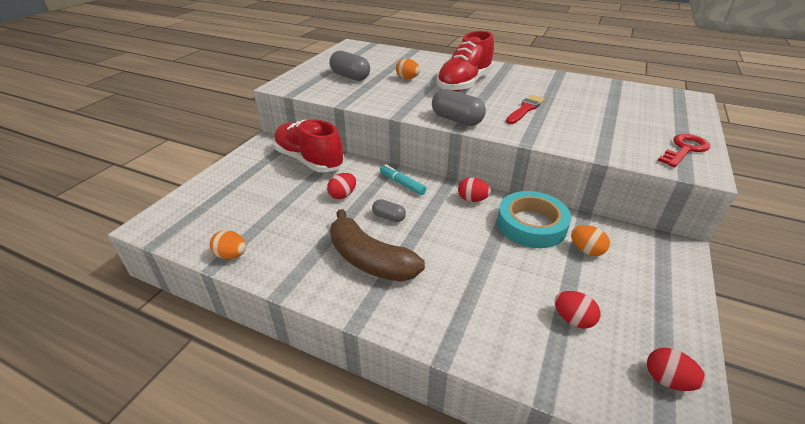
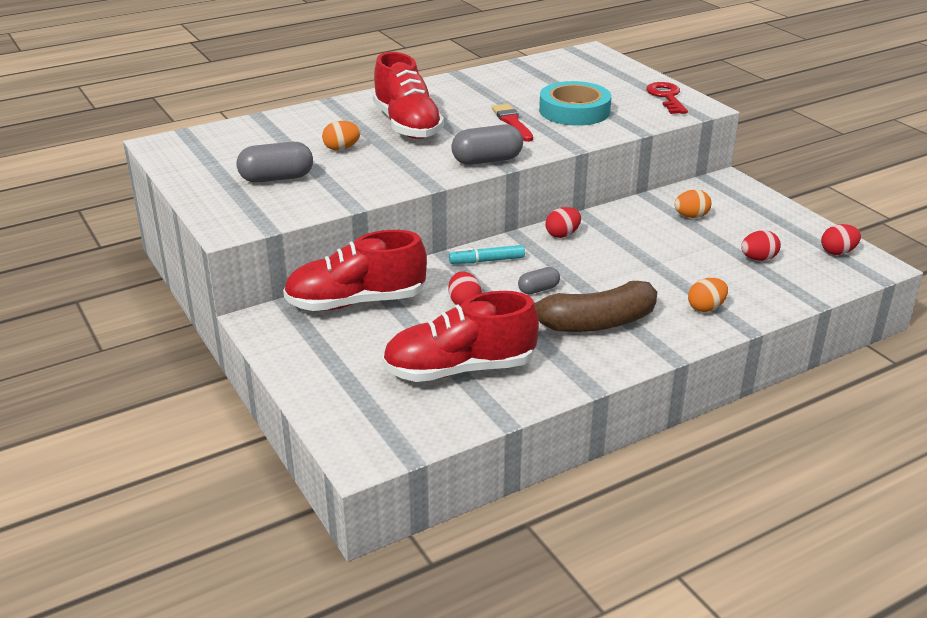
camera: 55 degrees left, 5 degrees down
orange egg [210,230,246,259] -> orange egg moved to [688,278,728,312]
turquoise tape [497,191,571,248] -> turquoise tape moved to [539,81,611,126]
none -> red shoe [382,291,539,382]

